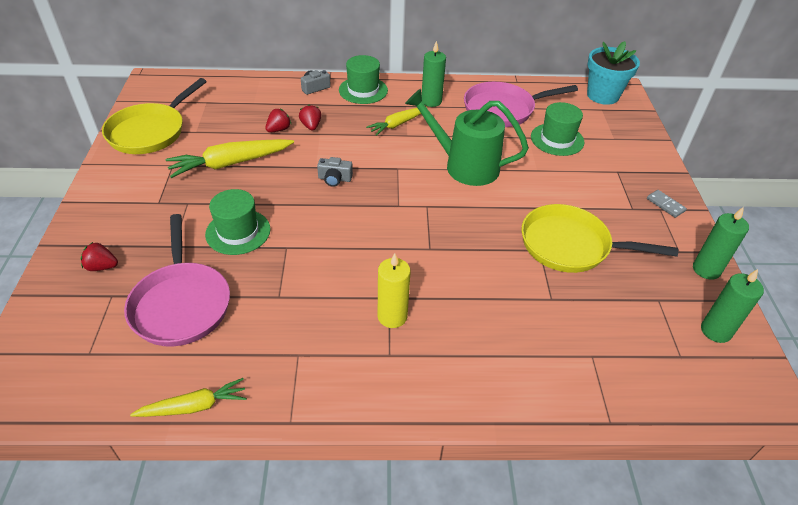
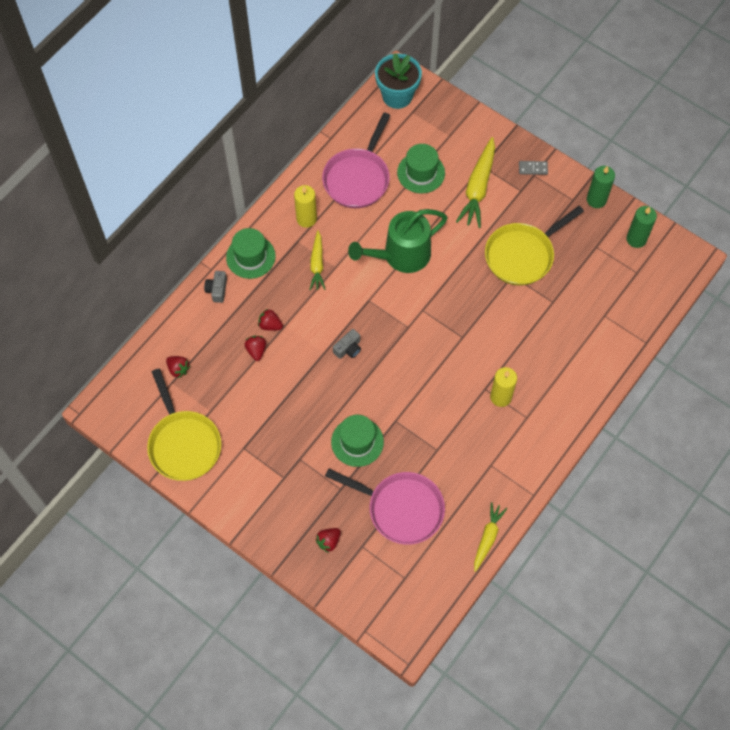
camera: 50 degrees left, 20 degrees up
yellow carrot [165,139,294,178] -> yellow carrot moved to [456,137,495,228]
green candle [421,41,446,107] -> yellow candle [294,185,317,228]
none -> red strawberry [166,356,190,378]

